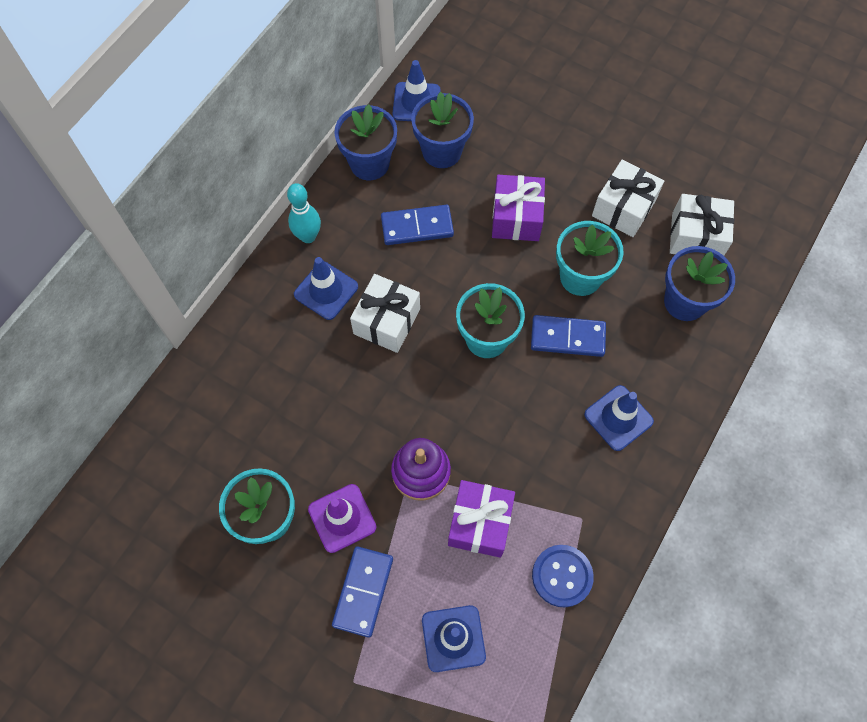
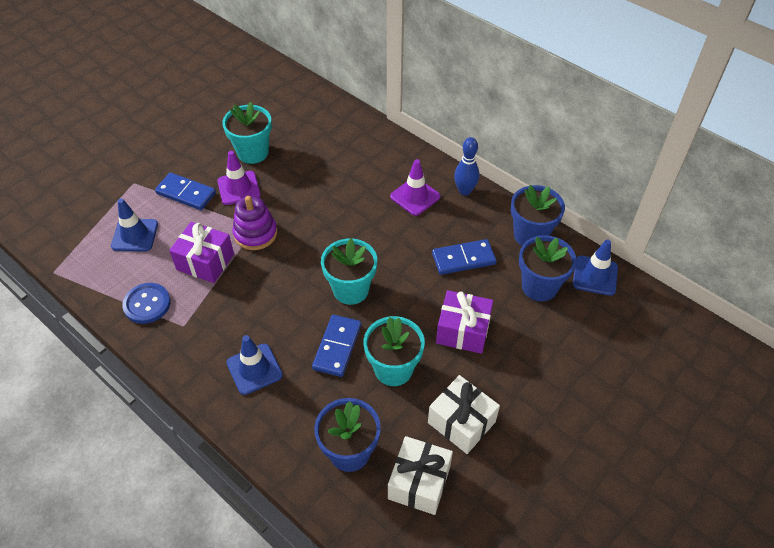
camera: 100 degrees right, 15 degrees down
turquoise bowling pin [287,183,321,243] -> blue bowling pin [454,137,479,196]
blue traffic cone [294,257,358,320] -> purple traffic cone [390,159,441,216]
white gift [350,274,420,353] -> none
blue domino [381,205,454,245] -> blue domino turned 75 degrees clockwise [432,239,496,275]

